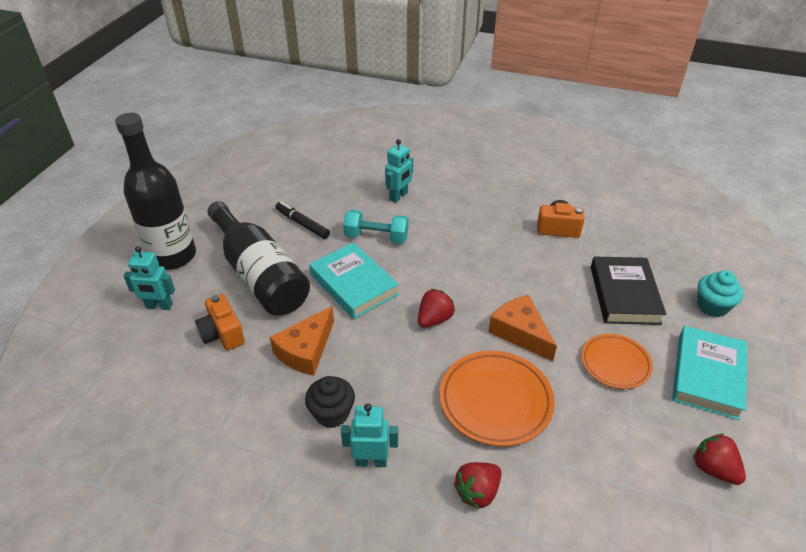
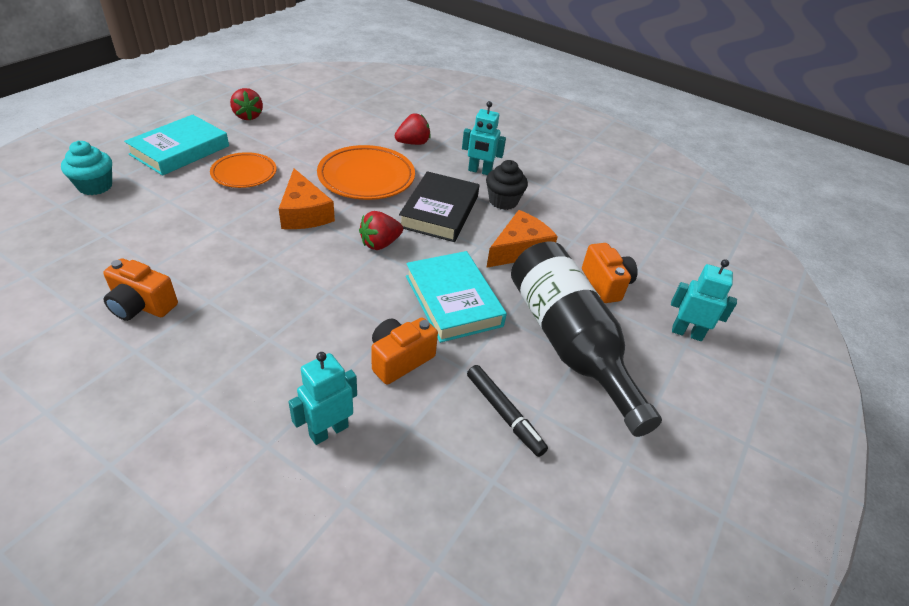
camera: 170 degrees left, 0 degrees up
black bottle [115,113,196,270] -> none
turquoise dumbbell [343,210,409,244] -> orange camera [371,318,438,385]
black book [591,257,666,325] -> black book moved to [399,171,479,242]

